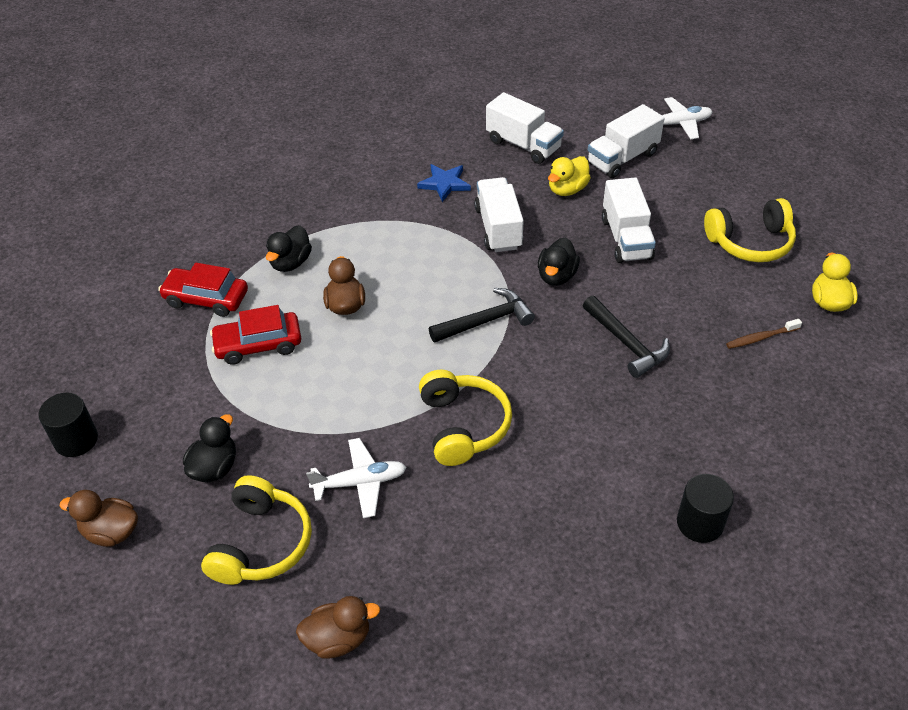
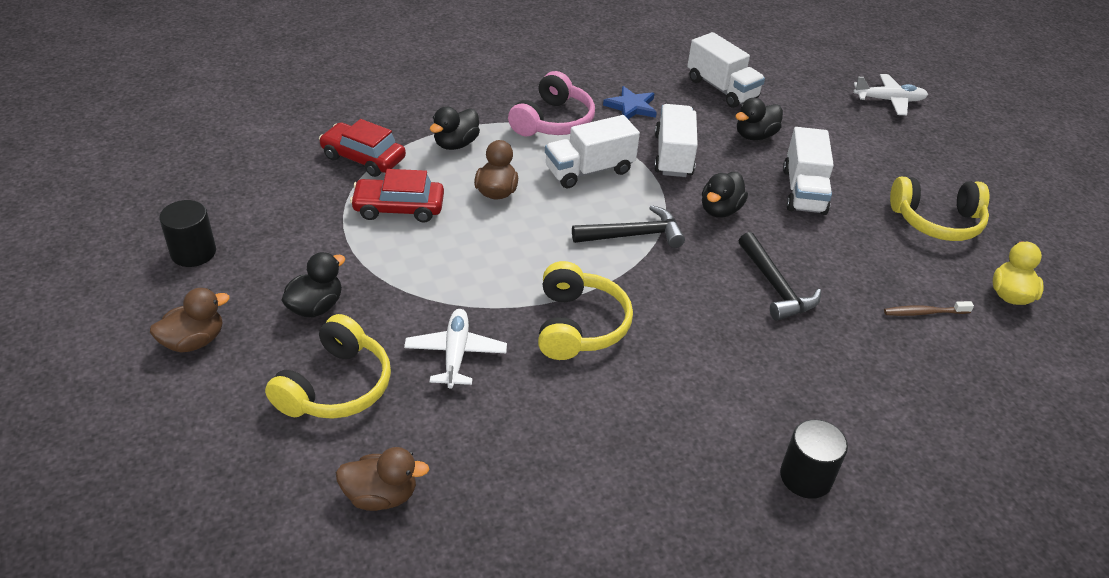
camera: 10 degrees right, 5 degrees down
brown duck [60,490,138,547] -> brown duck turned 120 degrees clockwise [150,288,230,353]
white plane [306,438,407,518] -> white plane turned 90 degrees counterclockwise [404,309,507,389]
yellow duck [548,156,591,196] -> black duck [735,98,783,140]
white truck [587,104,664,178] -> white truck moved to [545,115,640,188]
none -> pink headphones [508,71,595,136]

